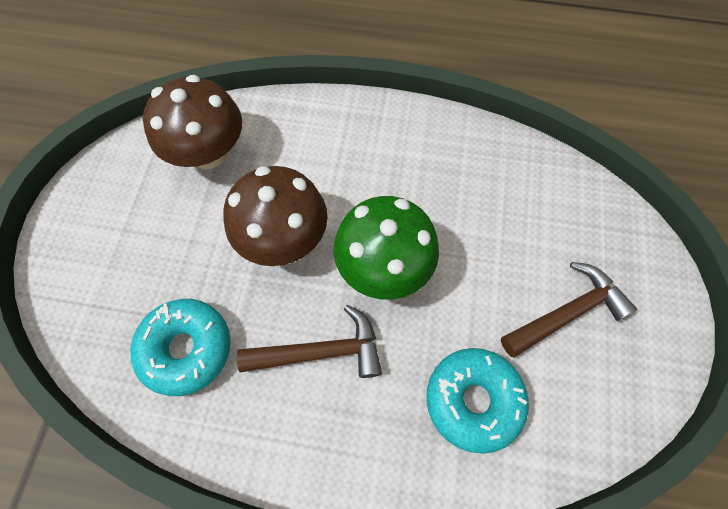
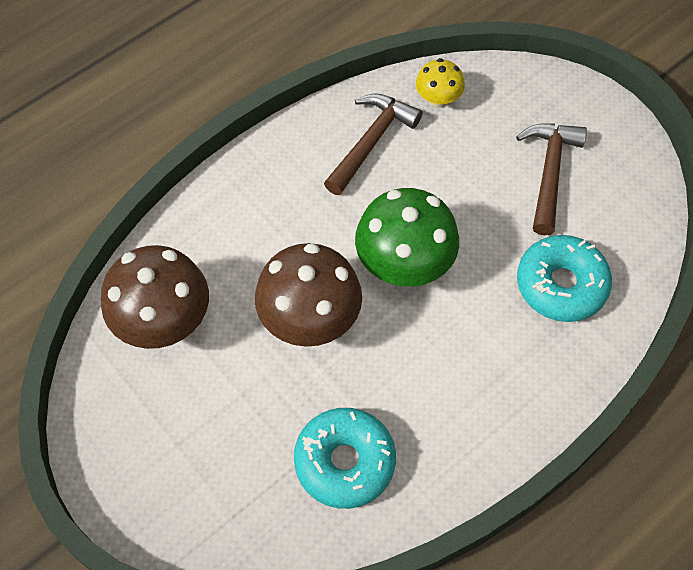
camera: 50 degrees left, 5 degrees down
brown hammer [237,305,382,378] -> brown hammer moved to [324,94,422,195]
none -> yellow mushroom [416,58,465,108]

